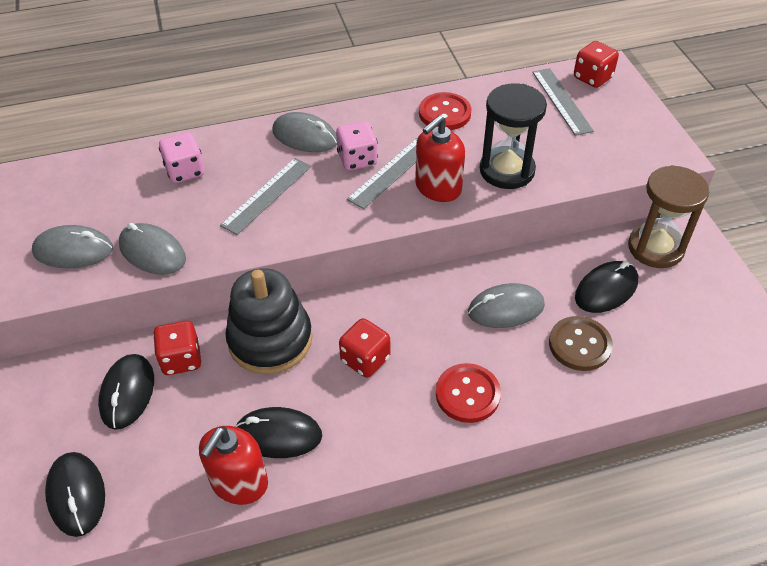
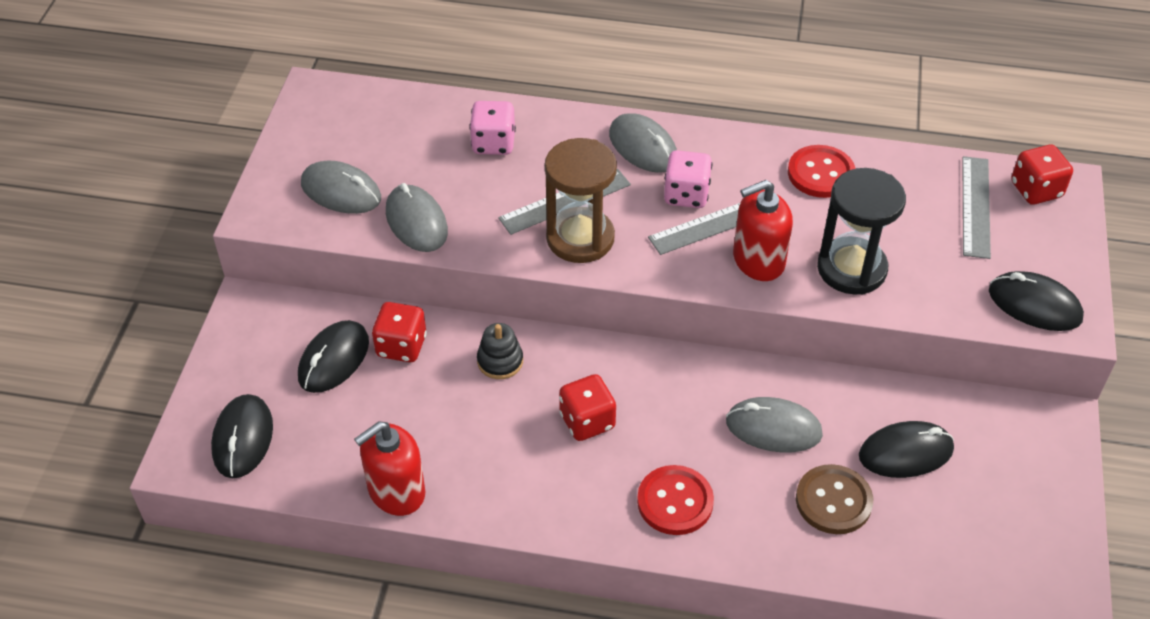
camera: 25 degrees right, 0 degrees up
black stacking toy [225,268,312,374] -> black stacking toy [477,323,523,379], size x0.48
black mouse [235,407,322,458] -> black mouse moved to [989,271,1084,331]
brown hourglass [628,165,709,268] -> brown hourglass moved to [545,138,617,263]

